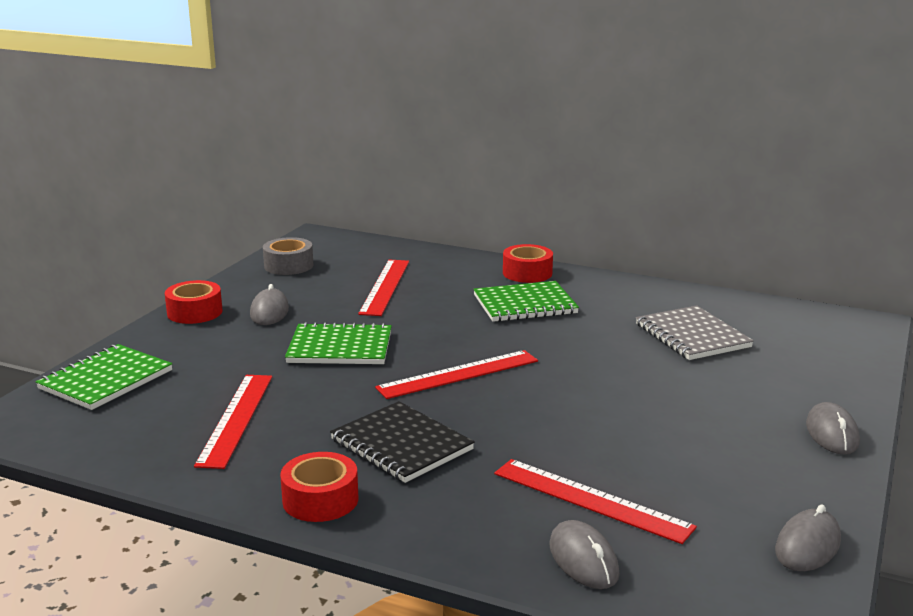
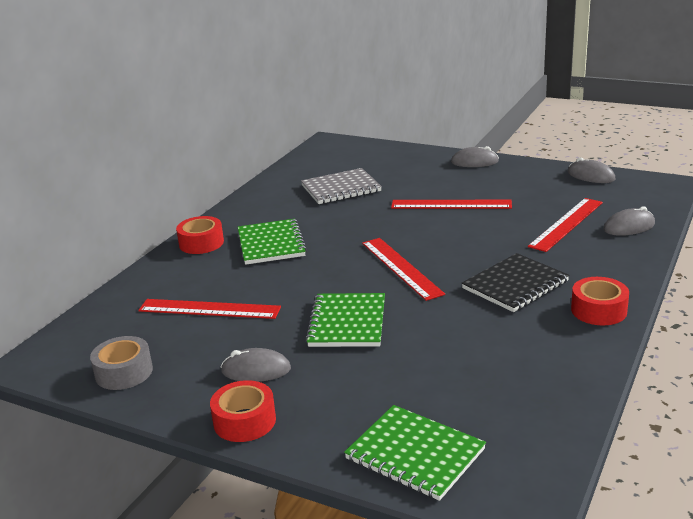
camera: 85 degrees left, 5 degrees up
red ruler [194,375,272,469] -> red ruler moved to [391,200,512,209]

